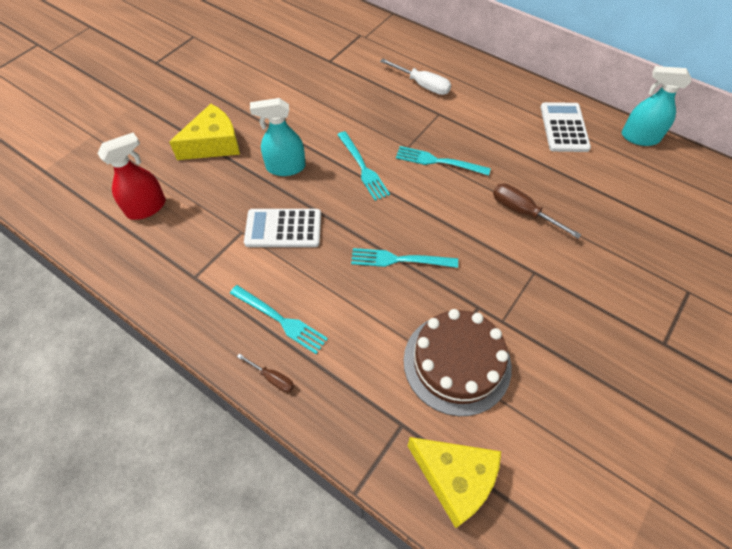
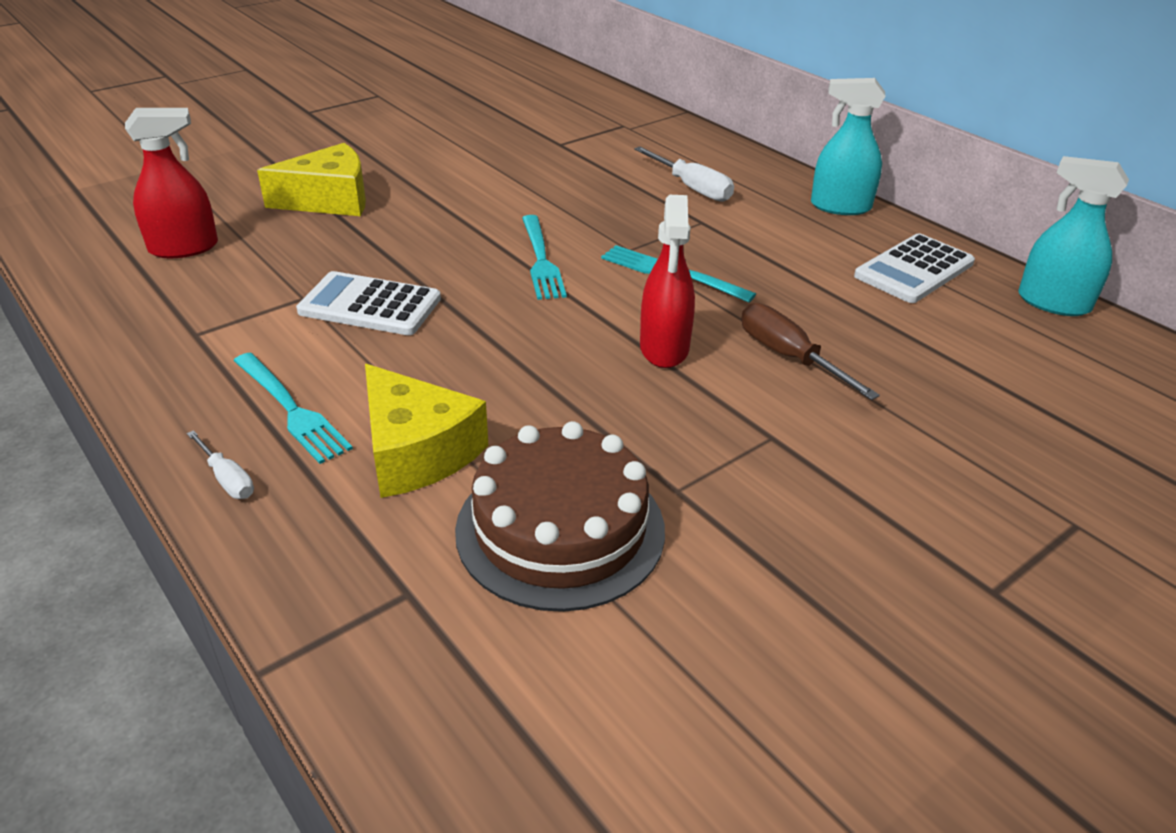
camera: 15 degrees right, 20 degrees down
brown screwdriver [237,354,294,393] -> white screwdriver [187,430,254,499]
turquoise spray bottle [250,98,306,176] -> turquoise spray bottle moved to [811,78,886,215]
turquoise fork [351,248,458,268] -> none
yellow cheese [407,437,501,528] -> yellow cheese moved to [365,364,489,498]
white calculator [541,102,591,152] -> white calculator turned 150 degrees counterclockwise [854,233,975,303]
none -> red spray bottle [640,195,695,368]

